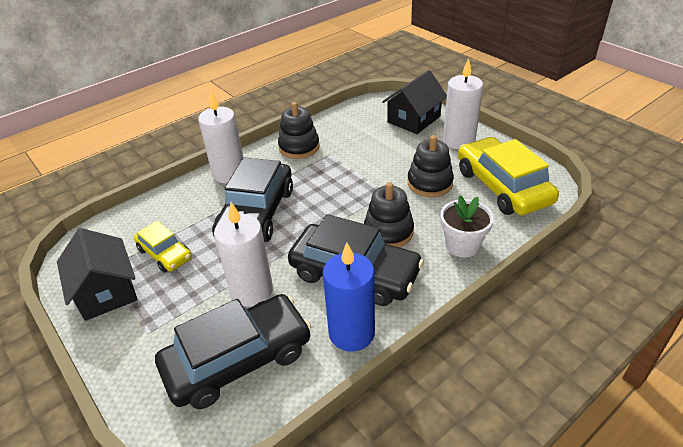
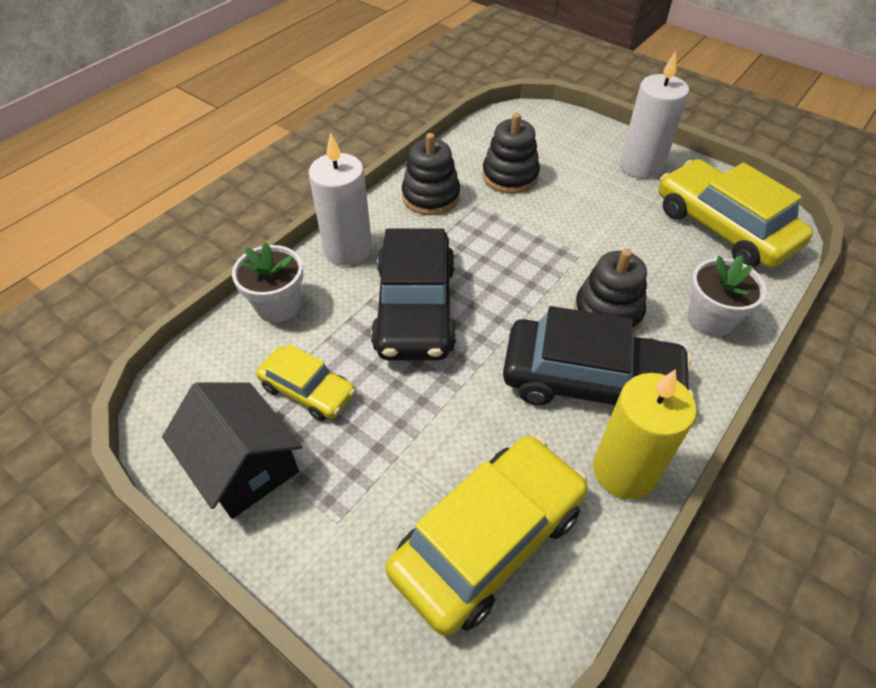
camera: 15 degrees left, 10 degrees up
black car [155,294,311,409] -> yellow car [385,436,588,636]
white candle [214,202,273,307] -> none
blue candle [323,243,375,352] -> yellow candle [593,369,697,500]
black house [382,70,447,134] -> none
black stacking toy [407,135,454,197] -> black stacking toy moved to [482,113,540,194]
none -> white flower pot [232,242,303,323]

